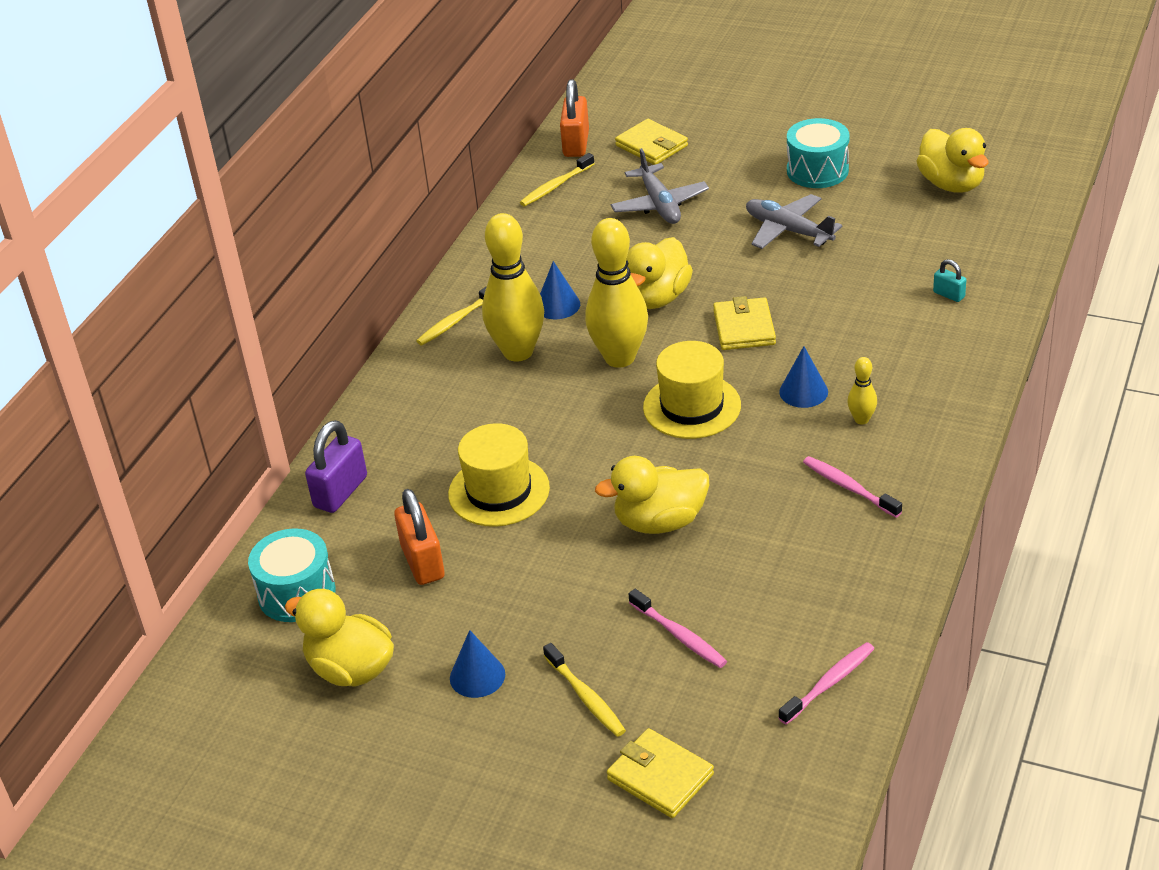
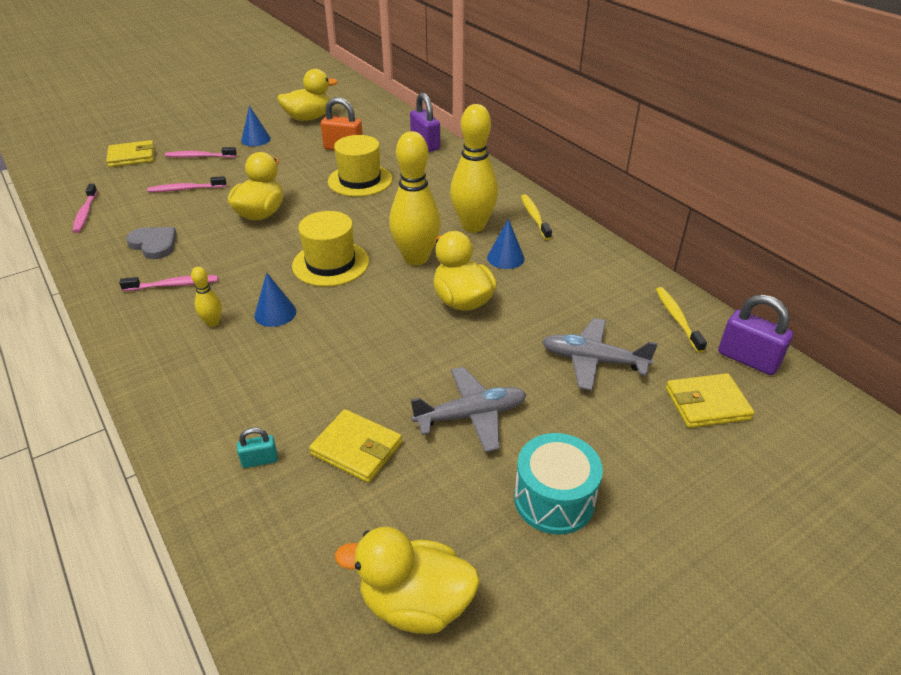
camera: 120 degrees right, 0 degrees up
turquoise drum [248,529,336,622] -> none
yellow toothbrush [543,643,626,737] -> pink toothbrush [165,147,237,158]
orange padlock [560,79,589,157] -> purple padlock [718,295,793,375]
yellow wallet [713,296,776,350] -> yellow wallet moved to [309,409,402,483]
none -> grey heart [126,227,177,259]

